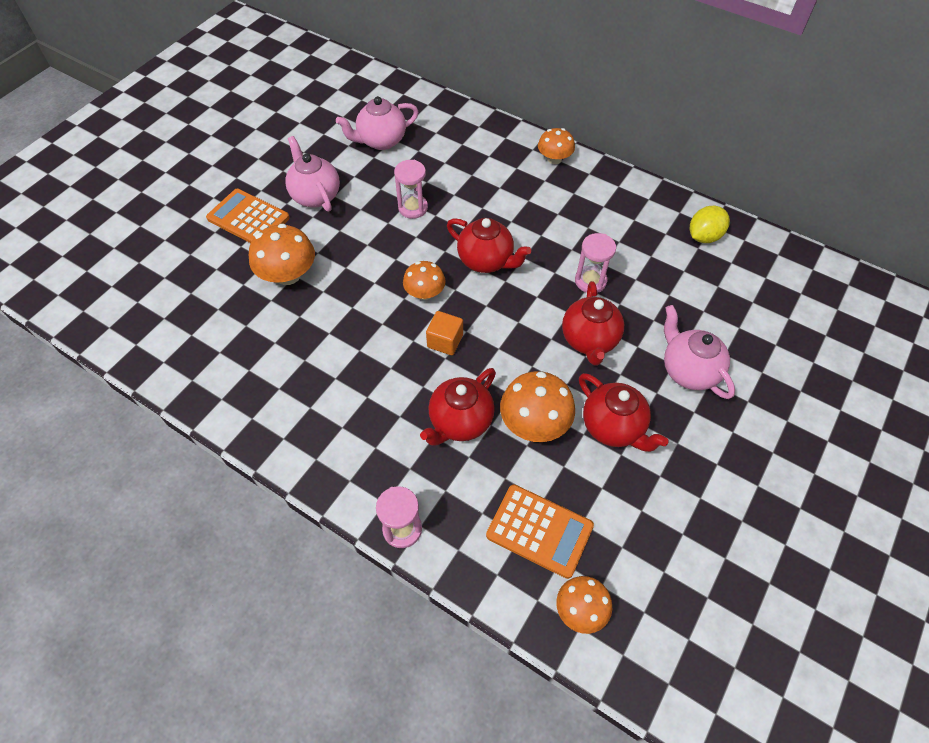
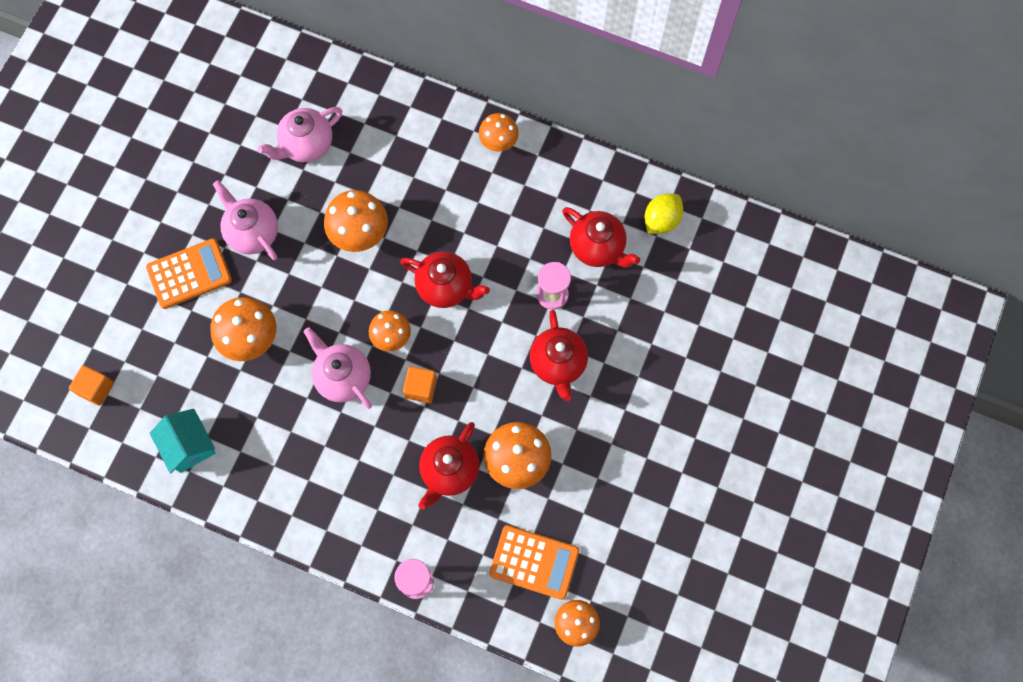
camera: 10 degrees left, 15 degrees up
orange calculator [206,189,290,243] -> orange calculator turned 135 degrees clockwise [146,238,232,309]
pink hourglass [394,160,428,219] -> orange mushroom [324,190,388,252]
red teapot [579,373,669,452] -> red teapot moved to [562,207,640,268]
pink teapot [664,305,735,399] -> pink teapot moved to [304,327,372,409]
none -> orange cube [69,365,114,406]
none -> turquoise house [150,409,215,473]

